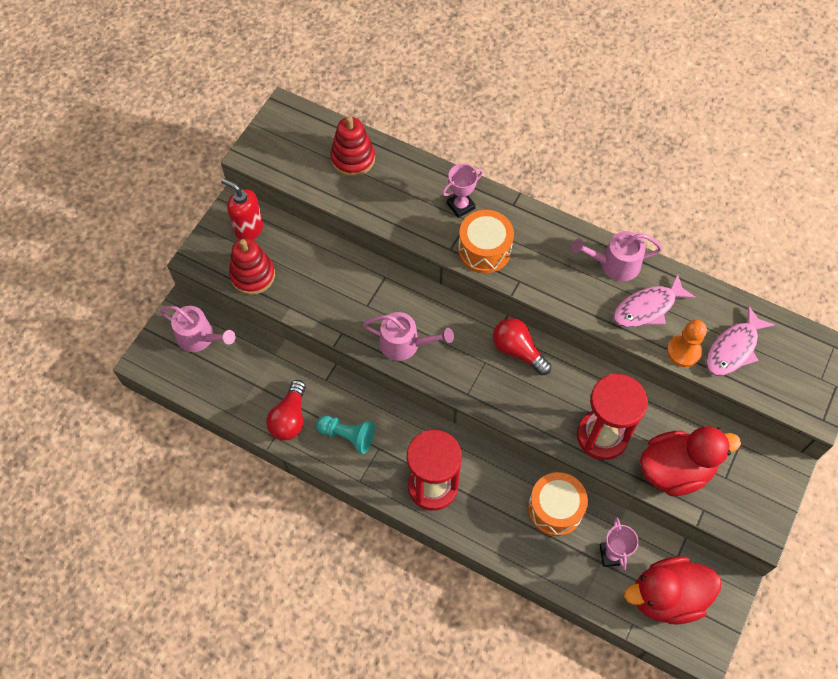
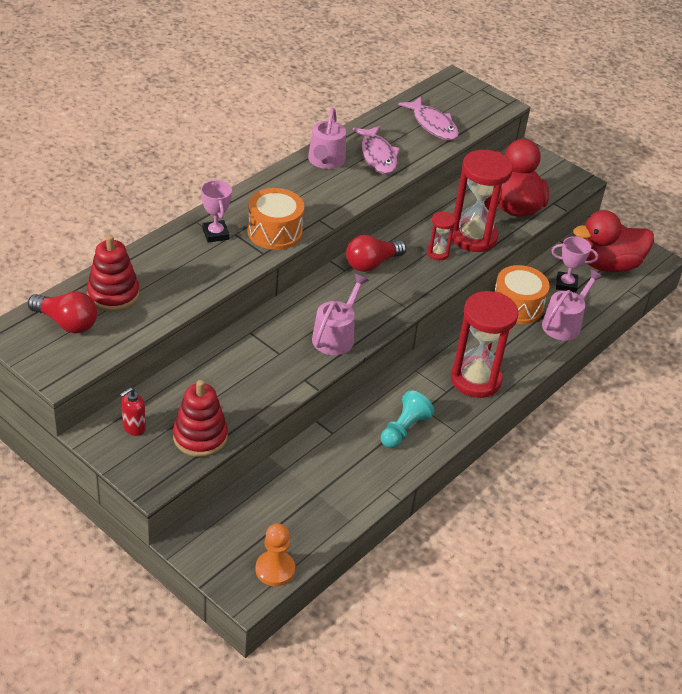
camera: 80 degrees left, 20 degrees down
pink watering can [160,306,235,352] -> pink watering can moved to [542,269,603,341]
red soap dispenser [221,178,263,240] -> red soap dispenser [120,387,146,436], size x0.64
red light bulb [267,380,306,440] -> red light bulb moved to [28,291,97,334]
red duck [624,556,721,625] -> red duck turned 75 degrees clockwise [573,210,654,272]
orange pawn [667,320,707,367] -> orange pawn moved to [255,523,295,586]
none -> red hourglass [427,211,456,260]

